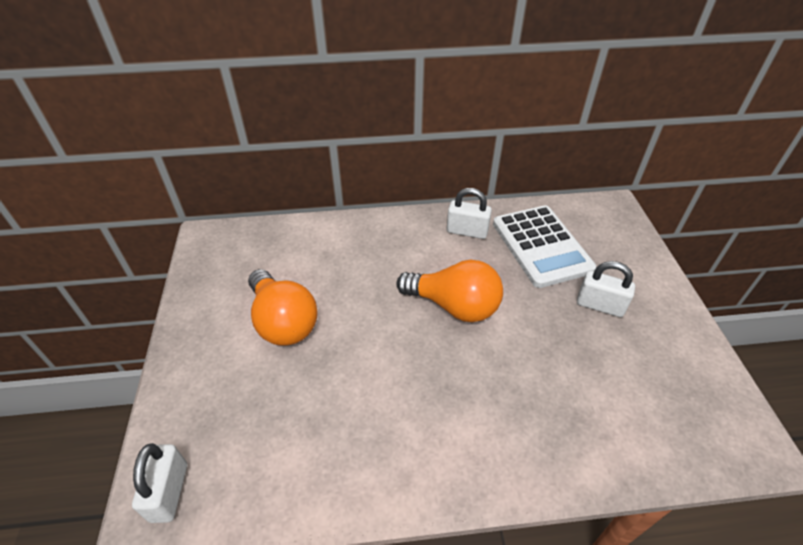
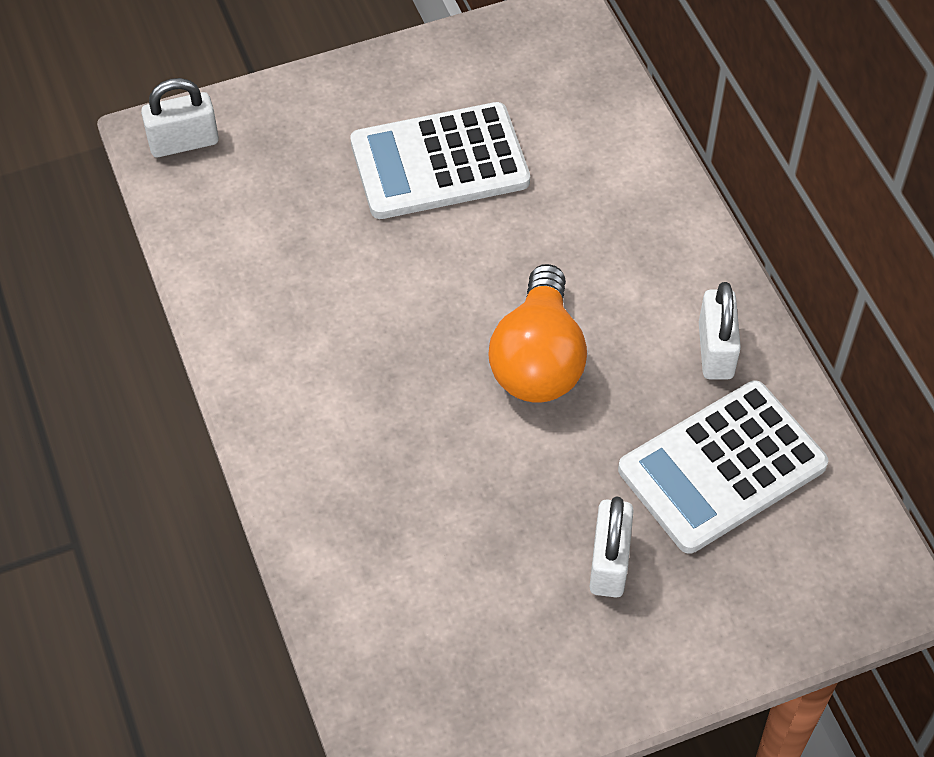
camera: 75 degrees right, 10 degrees up
orange light bulb [248,269,318,346] -> white calculator [350,102,530,219]

